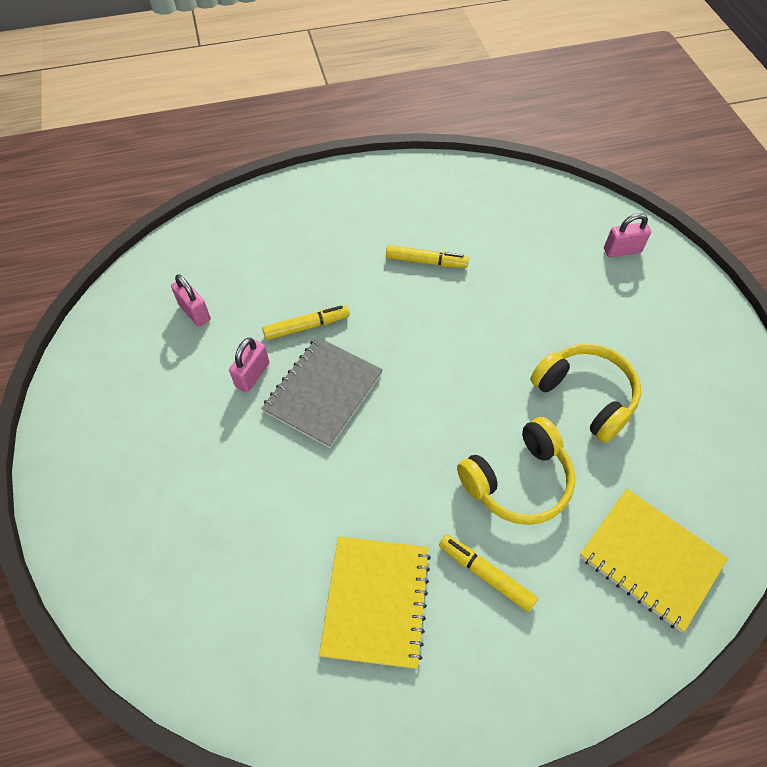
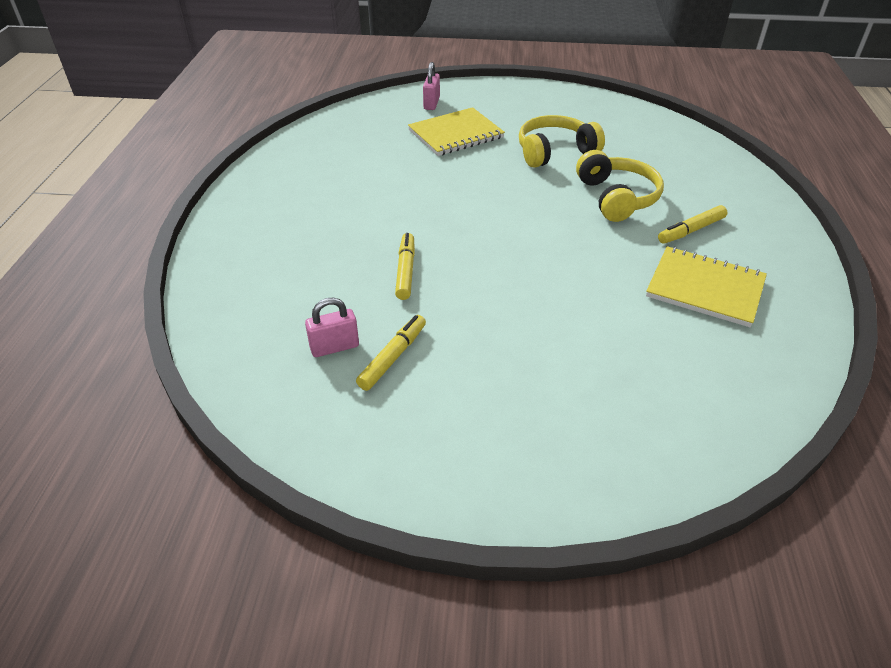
camera: 70 degrees left, 15 degrees down
pink padlock [229,338,269,392] -> none
grey notebook [261,337,383,448] -> none
yellow marker [386,245,469,268] -> yellow marker moved to [356,315,426,391]
yellow notebook [580,489,728,632] -> yellow notebook moved to [408,107,505,156]

